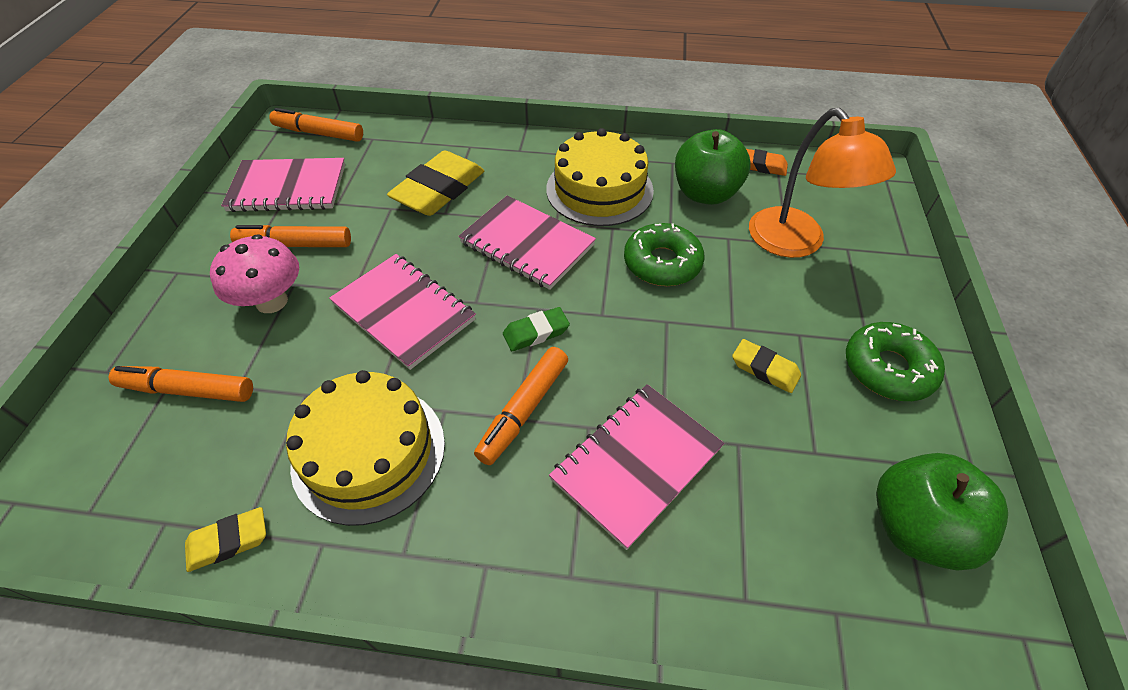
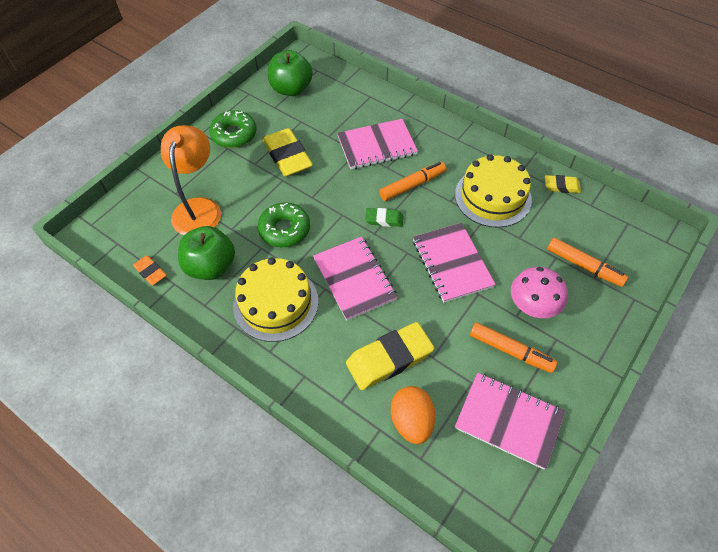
camera: 150 degrees left, 5 degrees up
orange marker [269,108,363,142] -> none
yellow eraser [732,339,801,393] -> yellow eraser [263,128,313,177], size x1.91
none -> orange egg [391,386,436,444]

